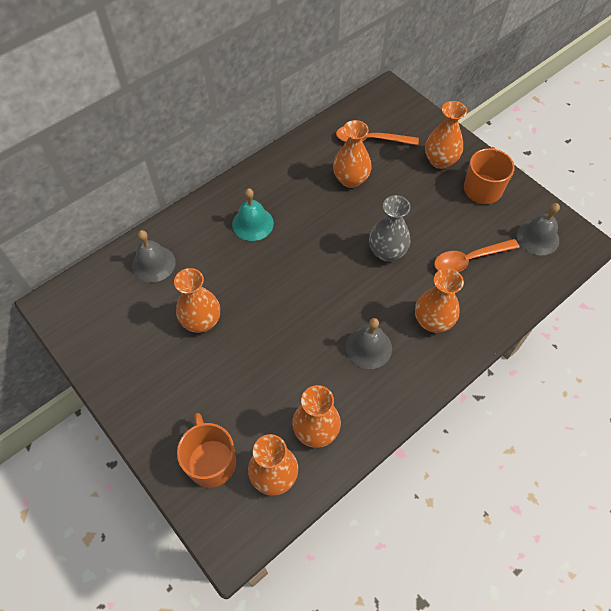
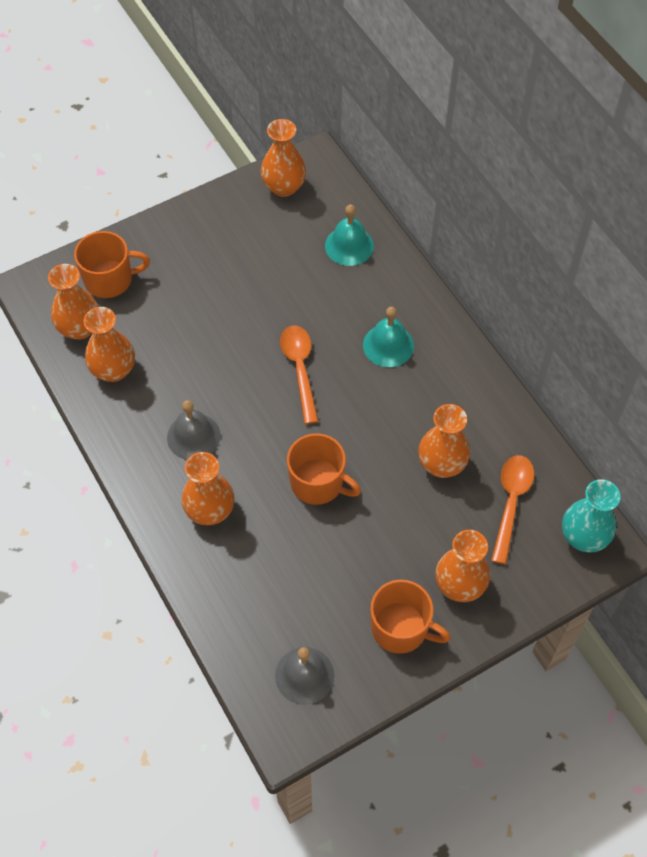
camera: 100 degrees right, 0 degrees up
grey bell [132,230,176,282] -> turquoise bell [325,205,374,266]
orange vase [174,268,220,333] -> orange vase moved to [261,119,306,197]
grey vase [369,195,411,262] -> orange mug [287,433,361,505]
orange spoon [434,239,519,272] -> orange spoon moved to [280,325,319,424]
none -> turquoise vase [562,479,621,553]

